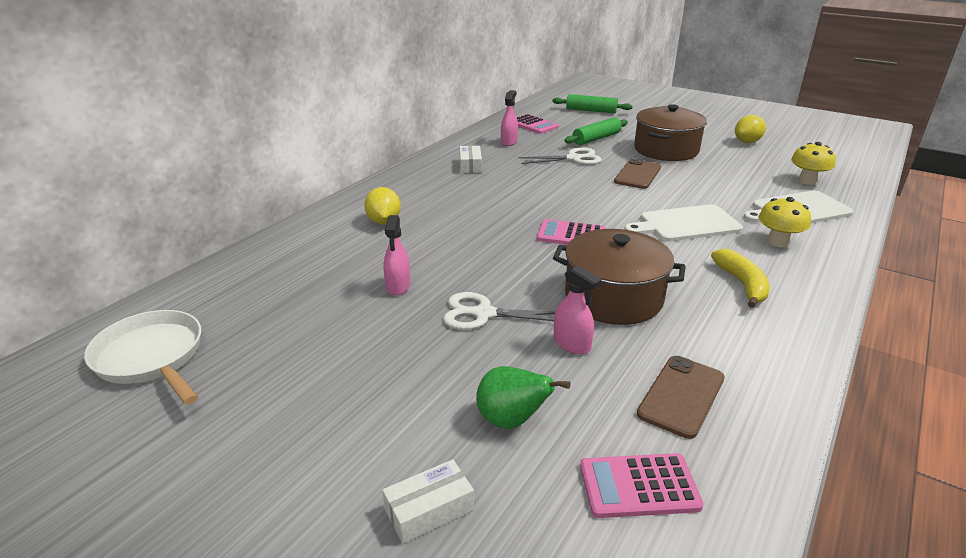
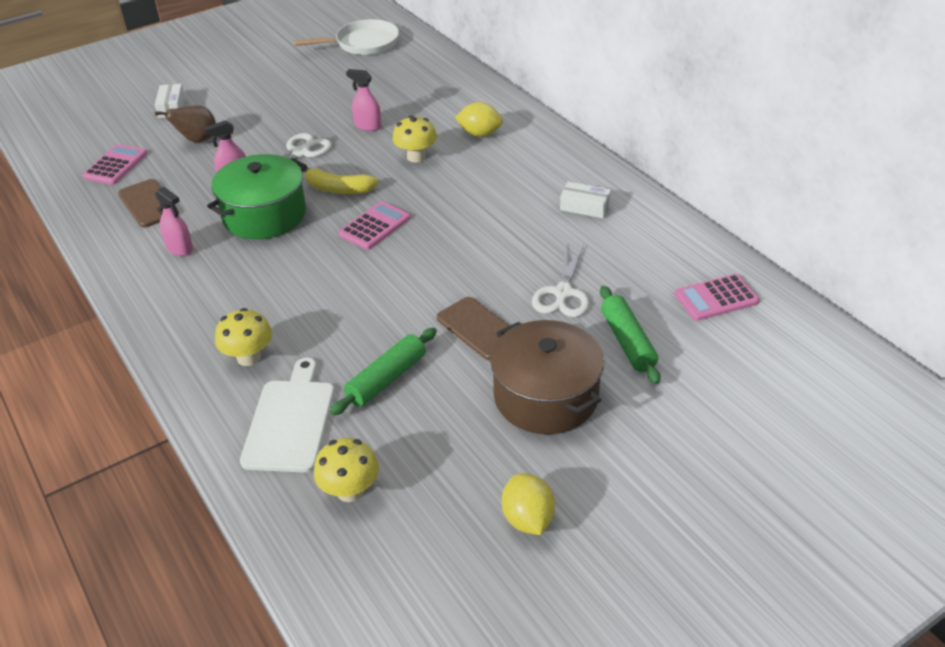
camera: 115 degrees right, 10 degrees up
green pear [476,366,571,429] -> brown pear [154,105,216,143]
pink spray bottle [501,90,518,146] -> pink spray bottle moved to [155,187,193,256]
green rolling pin [552,94,632,113] -> green rolling pin moved to [330,328,437,415]
brown pot [553,229,686,325] -> green pot [207,154,307,239]
white cutting board [624,204,743,241] -> none
yellow banana [711,249,770,308] -> yellow banana moved to [304,167,379,194]
none -> yellow mushroom [393,116,437,162]

